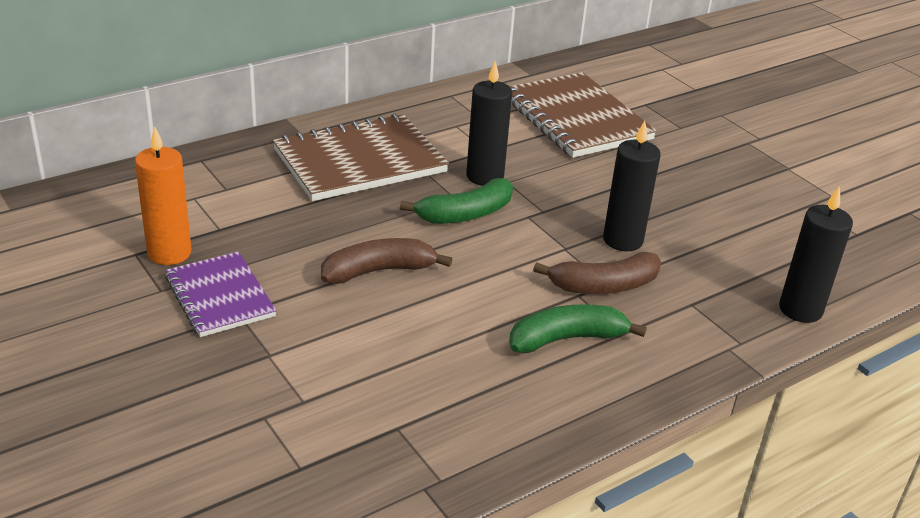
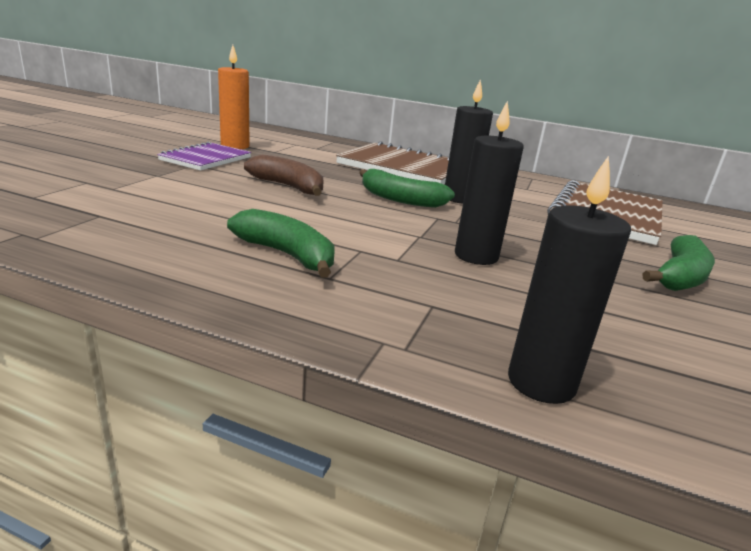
camera: 55 degrees right, 10 degrees down
brown banana [533,252,661,294] -> none
none -> green banana [642,235,715,291]

